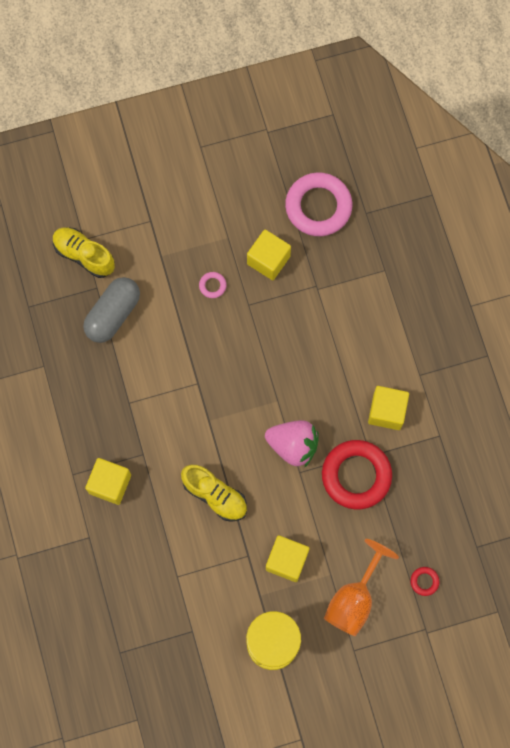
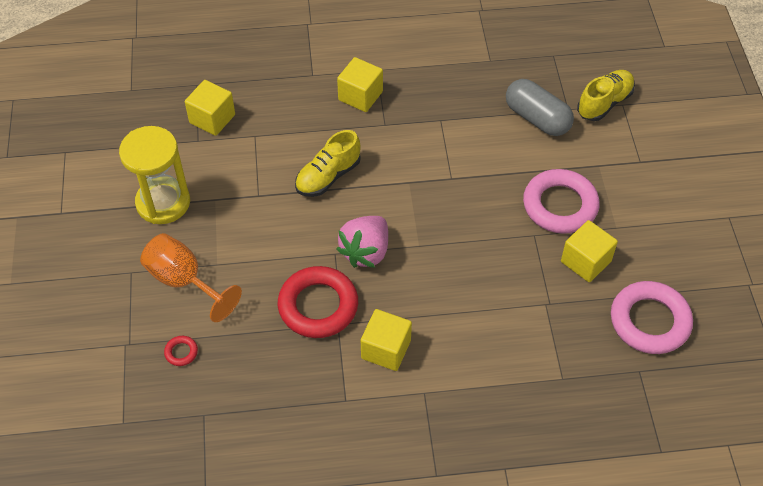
camera: 100 degrees right, 20 degrees down
pink ring [199,272,227,298] -> pink ring [523,169,600,234], size x2.47
yellow cube [266,535,309,582] -> yellow cube moved to [185,80,235,136]

